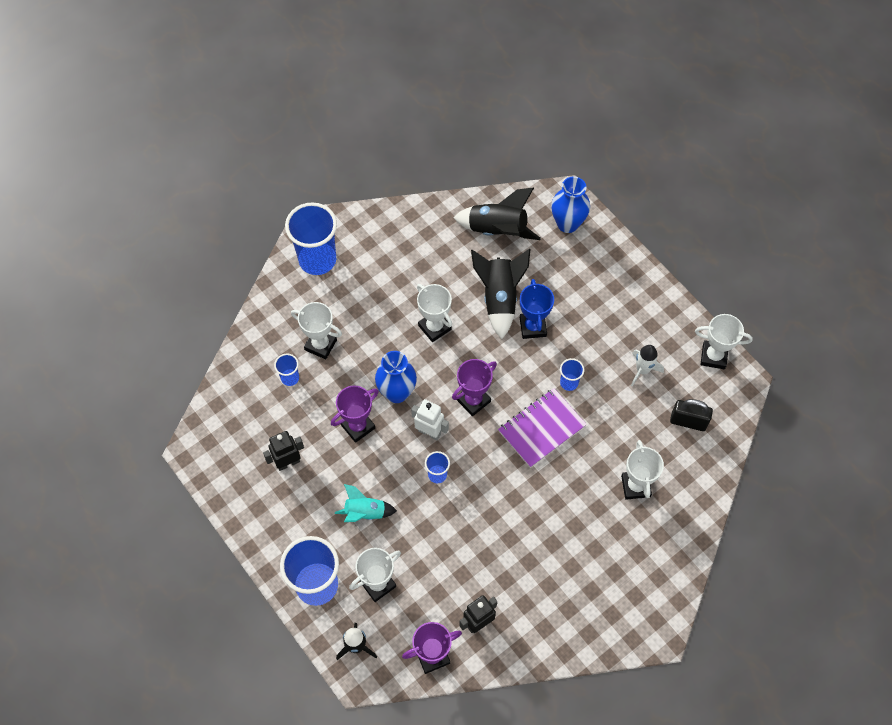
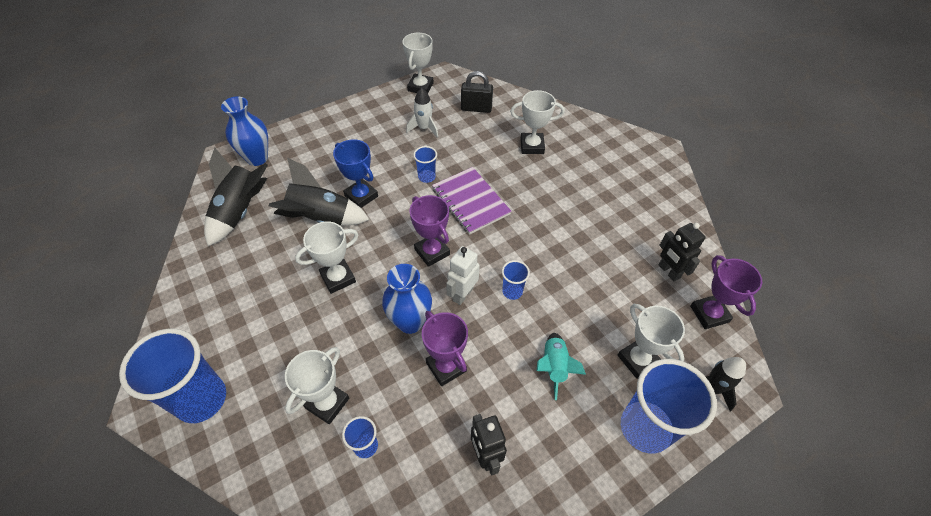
camera: 85 degrees left, 10 degrees down
blue trophy [520,279,554,339] -> blue trophy turned 45 degrees clockwise [333,139,378,208]
black padlock [670,399,713,431] -> black padlock turned 75 degrees clockwise [461,71,493,113]

